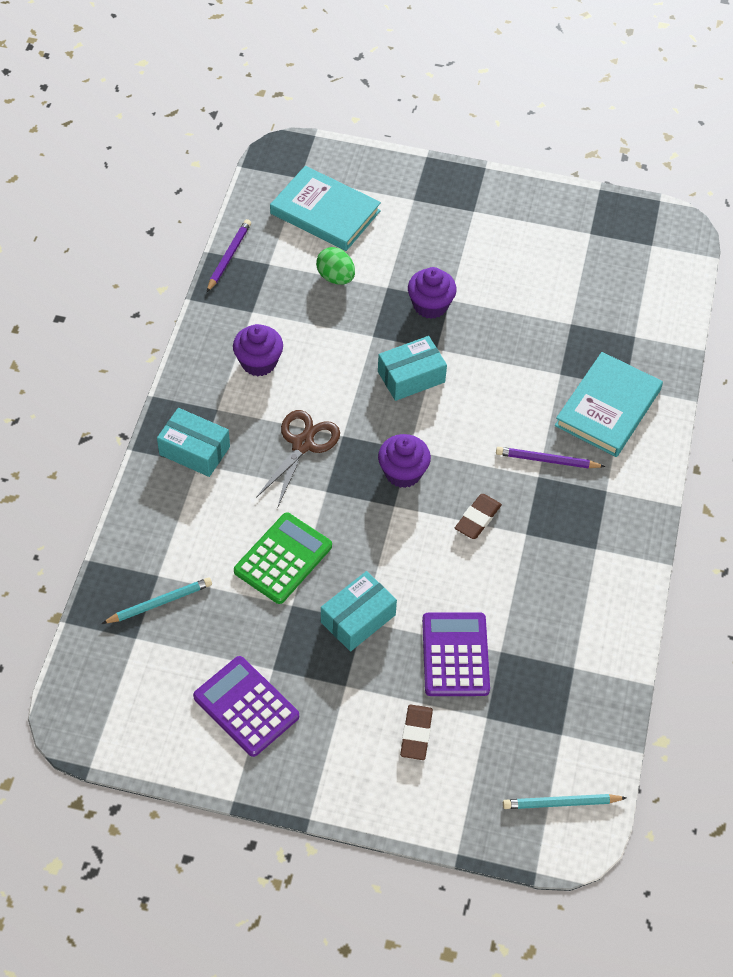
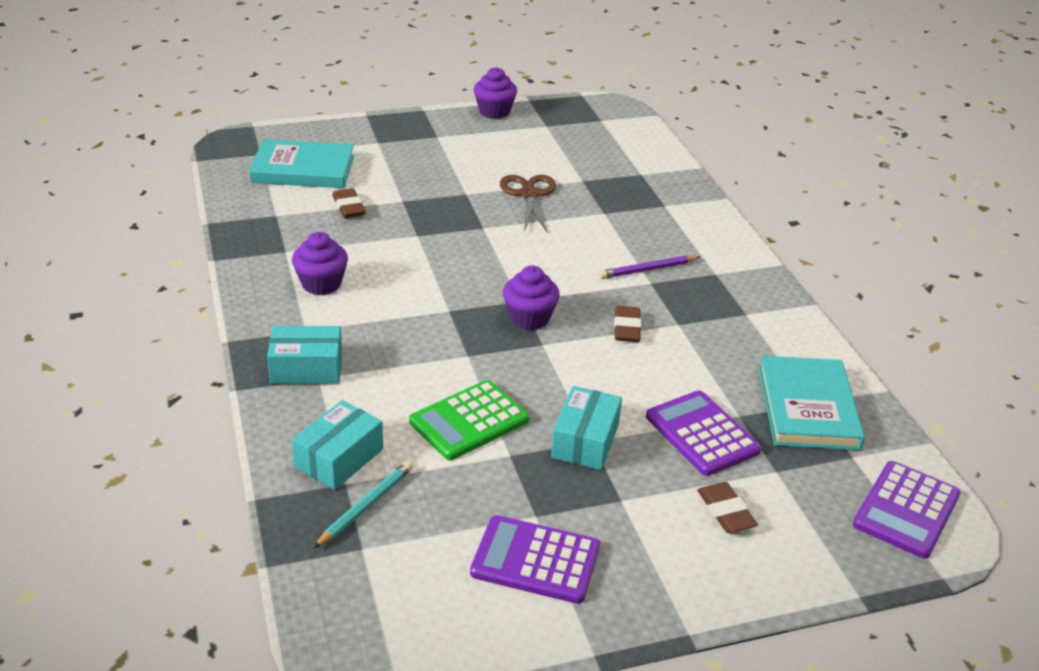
camera: 30 degrees left, 20 degrees down
purple pencil [207,219,251,292] -> none
green calculator [234,513,332,604] -> green calculator turned 135 degrees counterclockwise [409,380,529,460]
brown scissors [256,410,340,506] -> brown scissors moved to [500,175,556,233]
green egg [316,247,355,285] -> brown eraser [332,188,366,218]
turquoise box [378,336,447,401] -> turquoise box moved to [292,400,383,490]
purple cupcake [408,267,457,319] -> purple cupcake moved to [474,67,517,119]
turquoise pencil [503,794,626,809] -> purple calculator [853,461,961,558]
turquoise book [555,352,663,457] -> turquoise book moved to [758,356,865,450]

